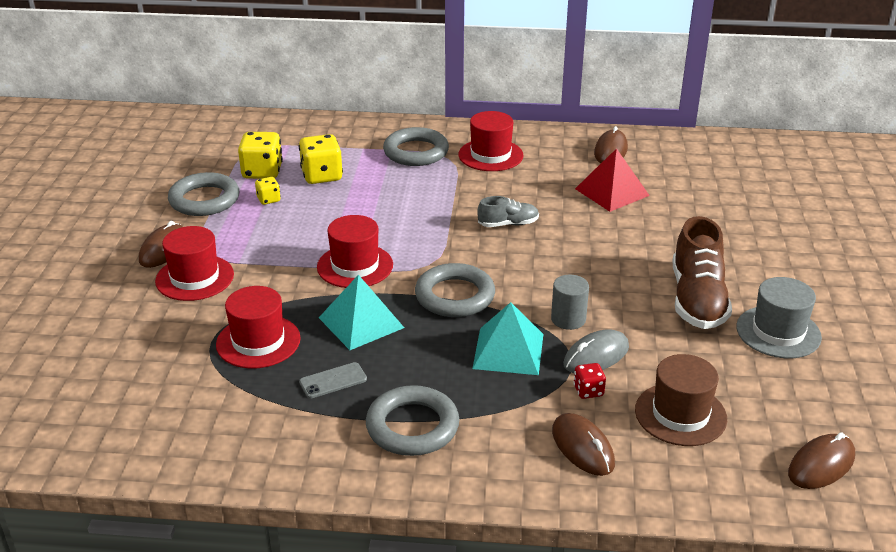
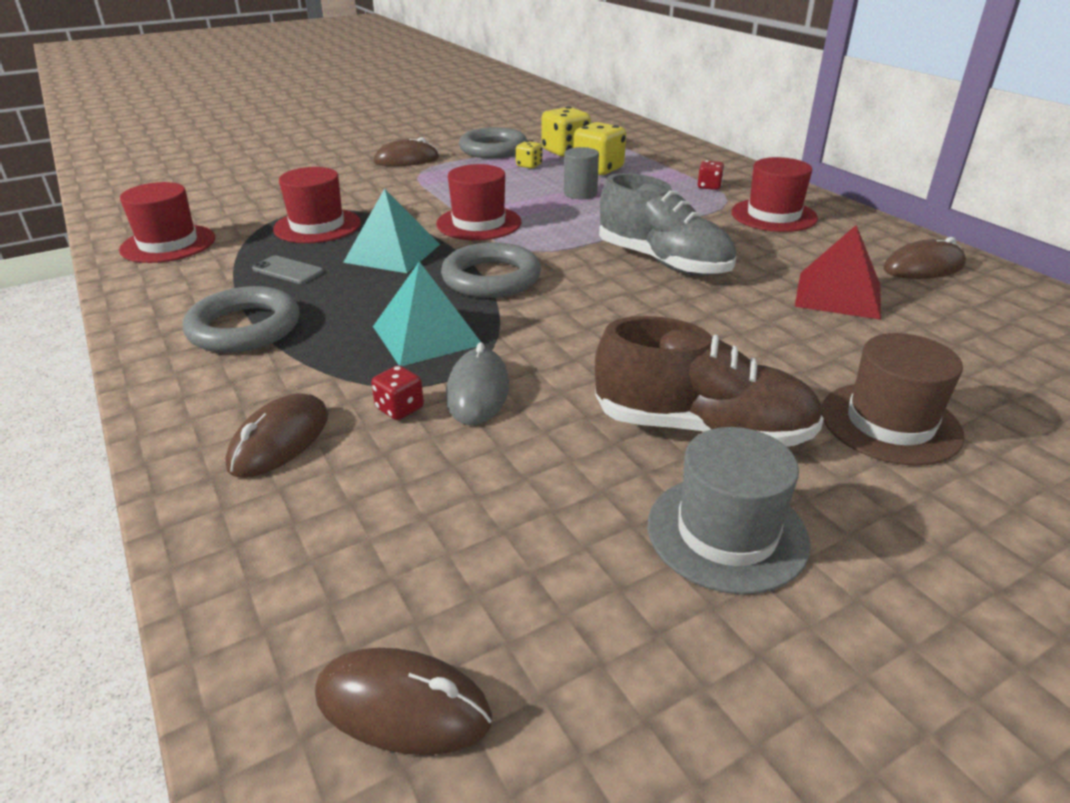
camera: 55 degrees right, 0 degrees up
red hat [155,226,234,301] -> red hat moved to [119,182,215,263]
grey ring [383,127,449,166] -> red dice [698,161,724,190]
grey shoe [478,196,539,227] -> grey shoe [599,173,736,276], size x1.88
grey cylinder [551,275,589,330] -> grey cylinder moved to [564,147,599,199]
grey mouse [563,329,629,373] -> grey mouse turned 75 degrees clockwise [446,342,509,425]
brown hat [635,354,727,446] -> brown hat moved to [821,333,965,466]
brown shoe [673,216,732,329] -> brown shoe turned 135 degrees counterclockwise [595,316,824,447]

